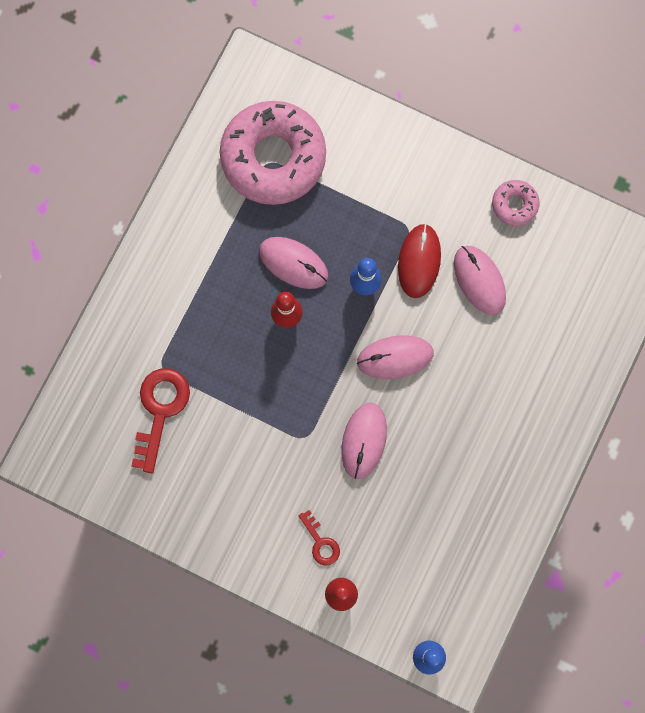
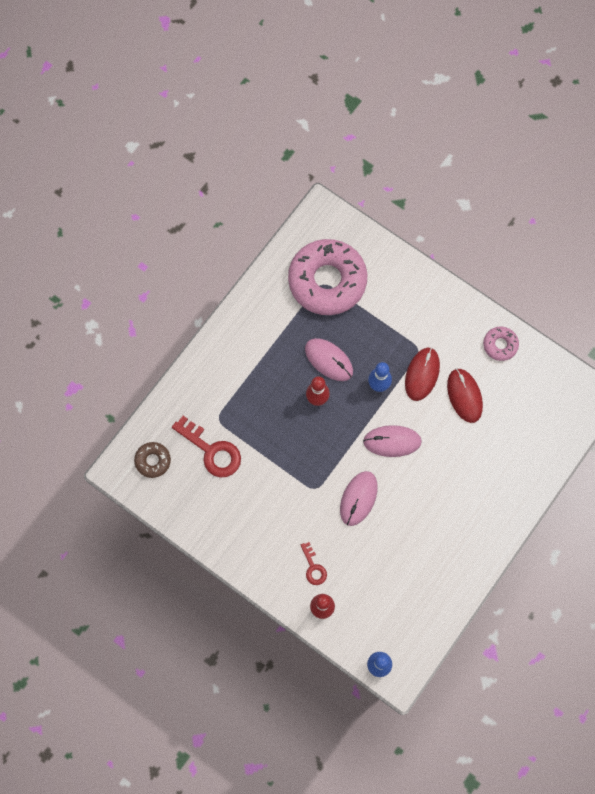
camera: 10 degrees right, 5 degrees down
red key [132,368,190,473] -> red key turned 105 degrees clockwise [172,416,241,478]
pink mouse [454,246,506,315] -> red mouse [447,368,483,423]
none -> brown donut [134,442,171,478]

